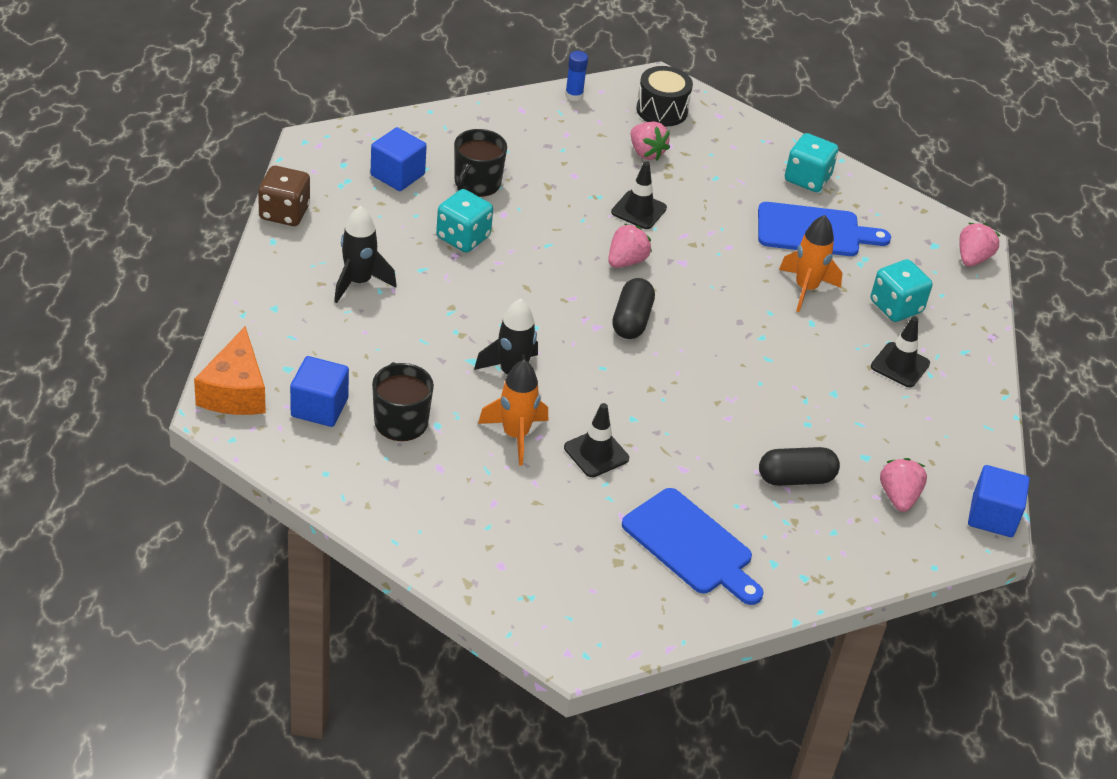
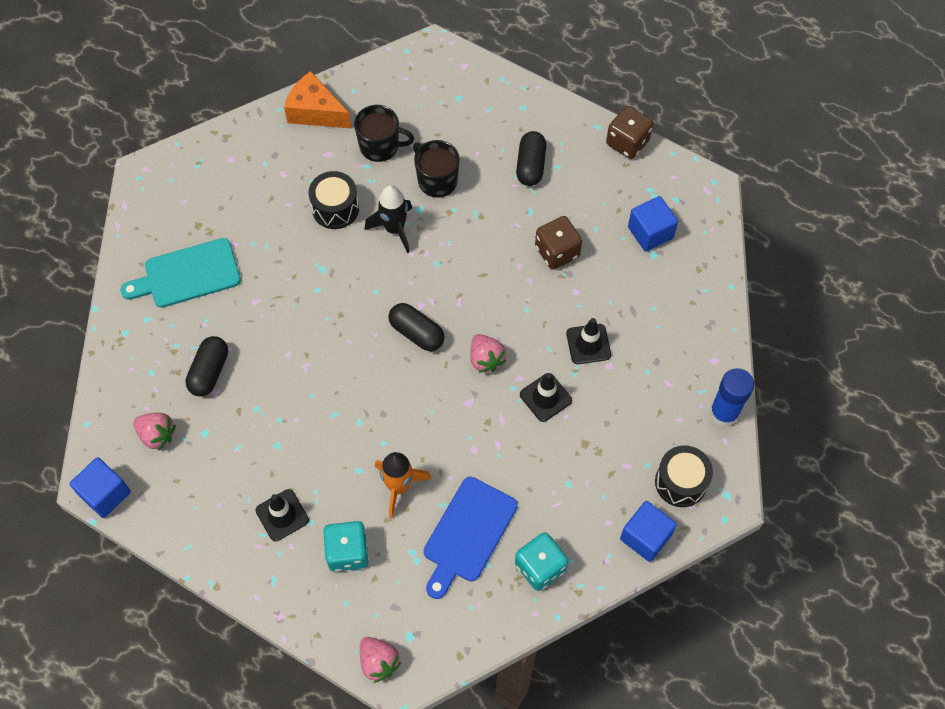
camera: 120 degrees right, 20 degrees up
orange cheese [194,326,266,415] -> orange cheese moved to [284,71,352,129]
blue cube [290,356,349,427] -> blue cube moved to [620,501,677,562]
black rocket [334,206,397,303] -> black capsule [516,131,546,186]
turquoise dice [436,189,493,253] -> brown dice [535,216,582,270]
black mug [454,129,507,197] -> black mug moved to [413,140,460,198]
orange rocket [478,360,548,466] -> black drum [309,171,359,229]
black traffic cone [564,403,629,477] -> black traffic cone moved to [566,318,611,364]
blue glue stick [565,51,588,101] -> blue glue stick [709,368,754,427], size x1.65
blue cutting board [622,488,764,605] -> turquoise cutting board [120,238,241,308]
pink strawberry [631,122,670,160] -> none

